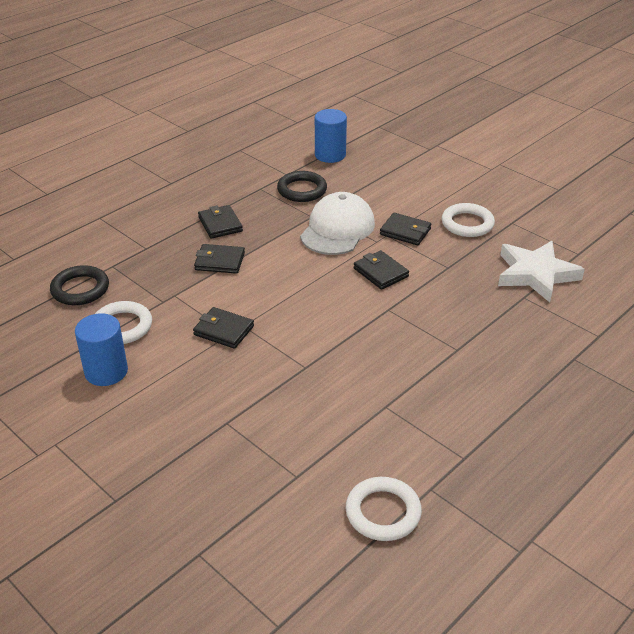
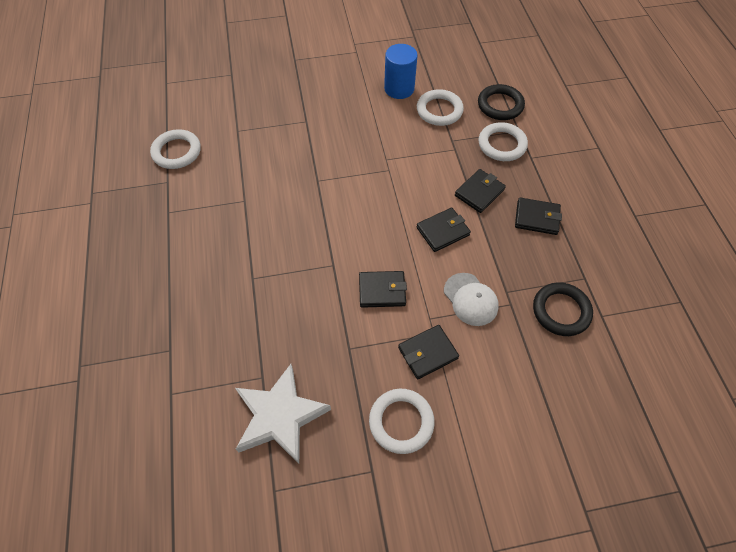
camera: 125 degrees right, 20 degrees up
black wallet [193,307,254,349] -> black wallet moved to [417,208,471,252]
white cap [300,192,375,255] -> white cap [444,273,499,326], size x0.63
blue cylinder [315,109,347,163] -> none
none -> white ring [479,122,528,161]

